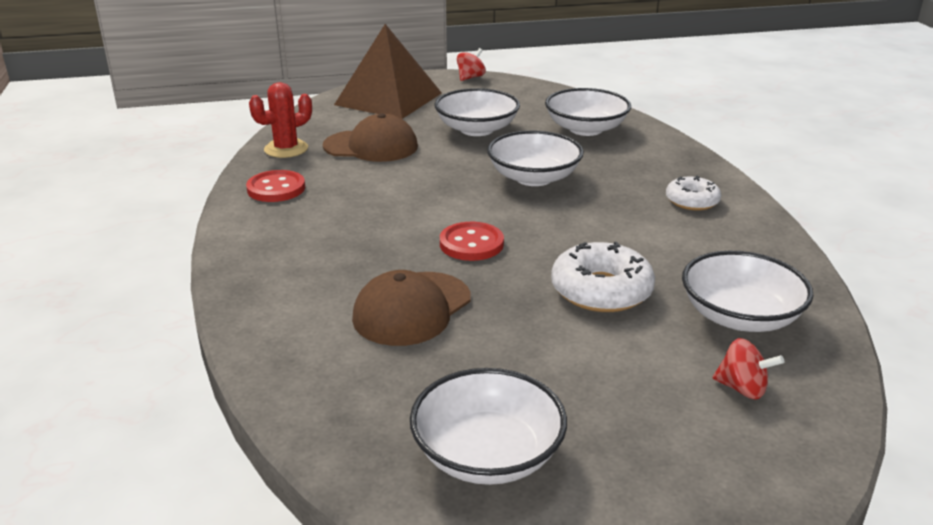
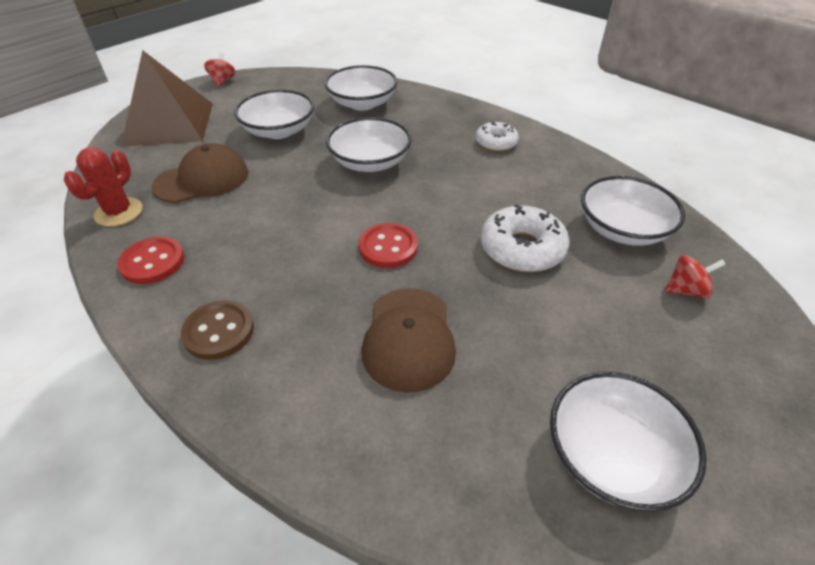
camera: 35 degrees left, 15 degrees up
none -> brown button [181,300,254,360]

